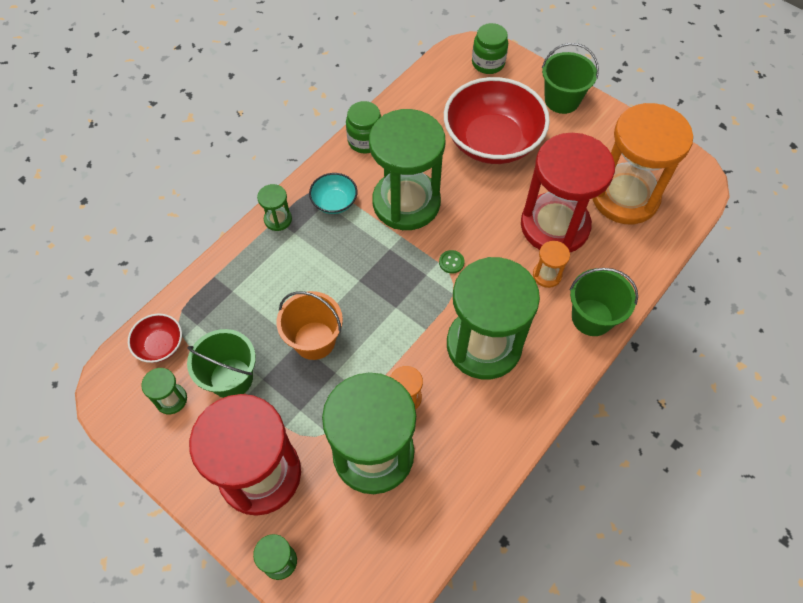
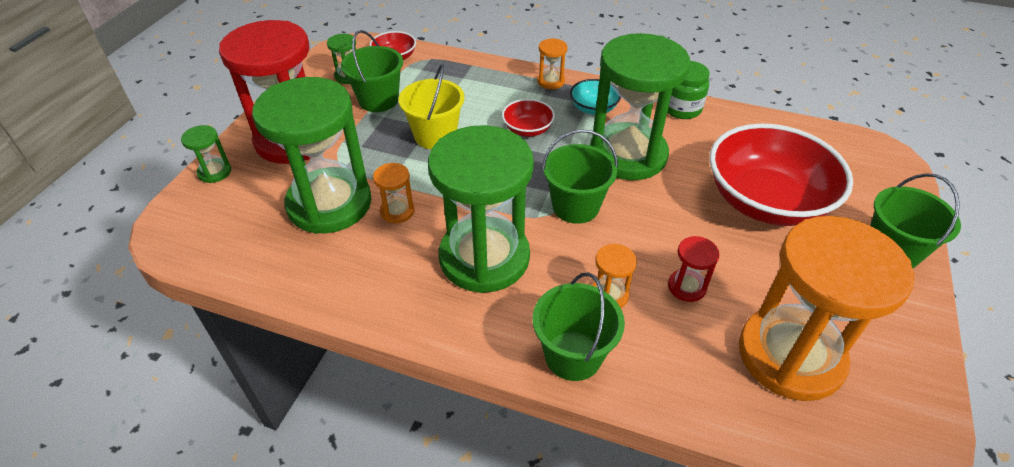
camera: 70 degrees right, 15 degrees down
green hourglass [257,184,292,231] -> orange hourglass [537,38,568,89]
orange bucket [276,291,343,360] -> yellow bucket [398,64,464,149]
green button [439,250,465,274] -> green bucket [542,129,618,224]
green jar [472,23,508,74] -> none
red hourglass [521,133,615,252] -> red hourglass [668,236,720,302], size x0.40
none -> red bowl [502,99,555,137]

